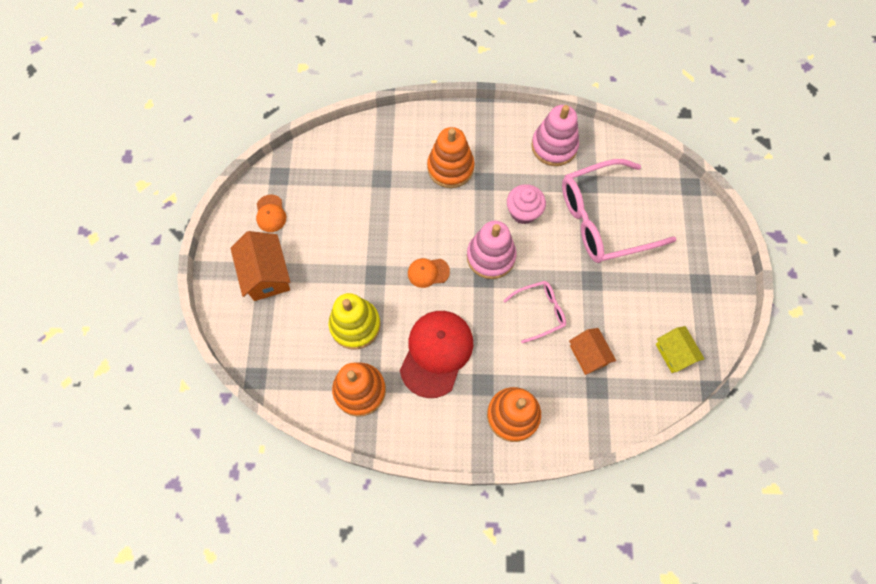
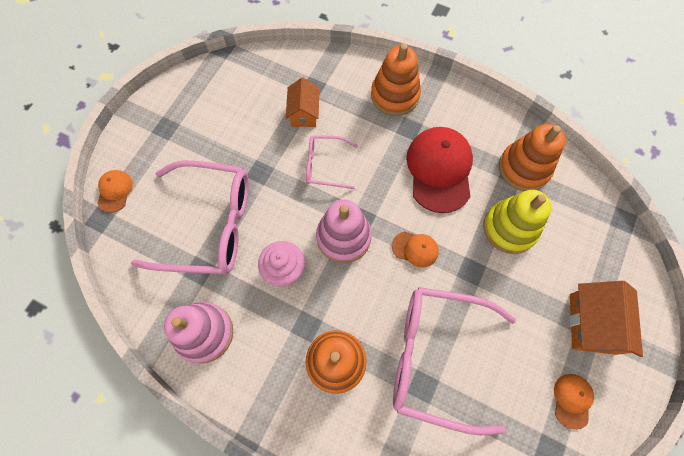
camera: 155 degrees left, 0 degrees up
red cap [400,311,473,398] -> red cap turned 135 degrees clockwise [406,127,473,213]
yellow house [656,326,705,373] -> none
none -> orange cap [97,170,133,213]
none -> pink glasses [393,287,516,435]

